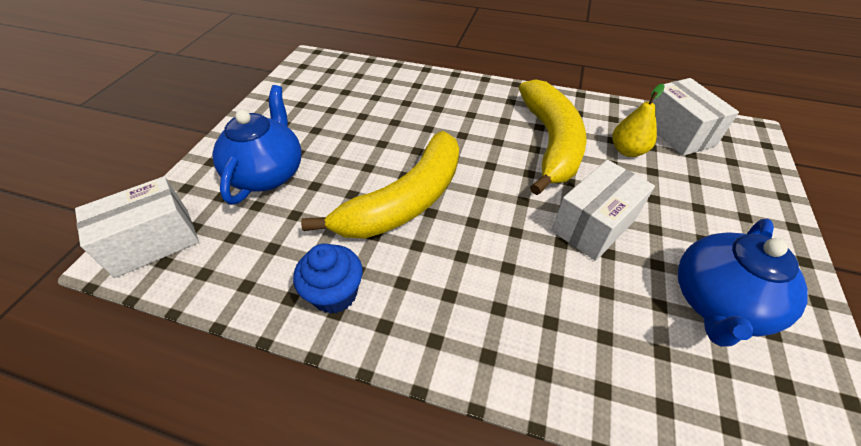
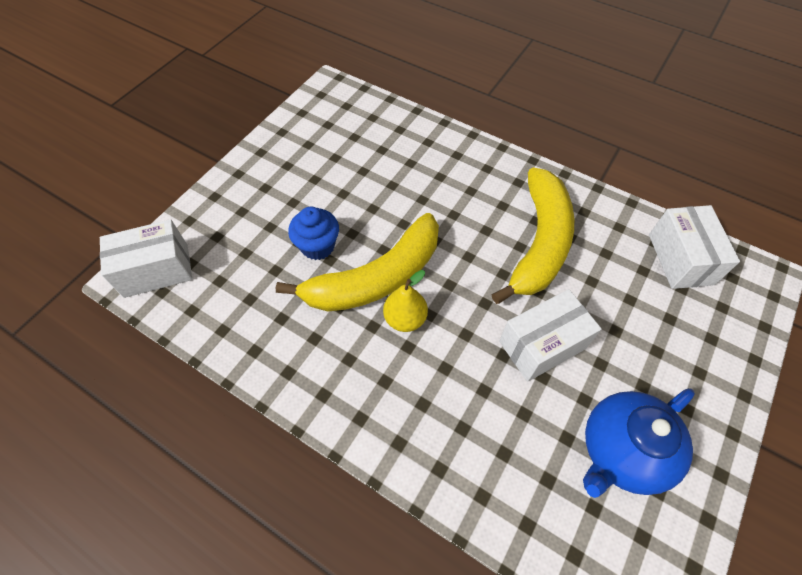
camera: 15 degrees right, 10 degrees up
blue teapot [212,85,302,205] -> none
blue cupcake [293,243,363,314] -> blue cupcake moved to [288,207,339,260]
yellow pear [613,84,665,157] -> yellow pear moved to [383,270,428,332]

